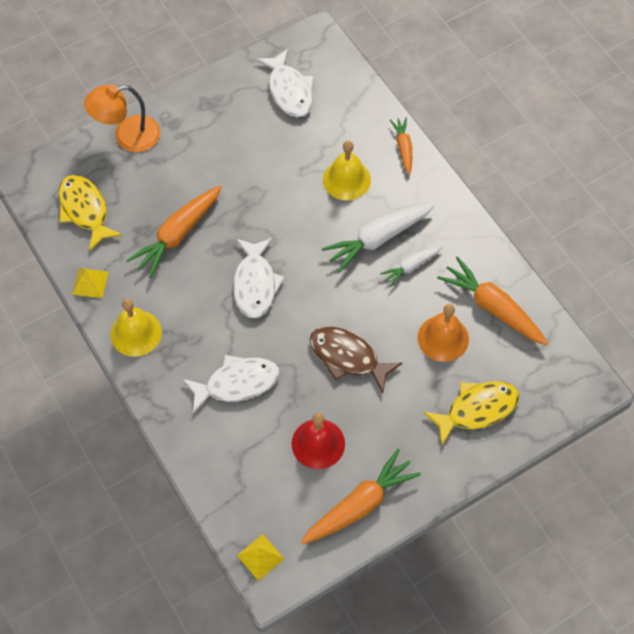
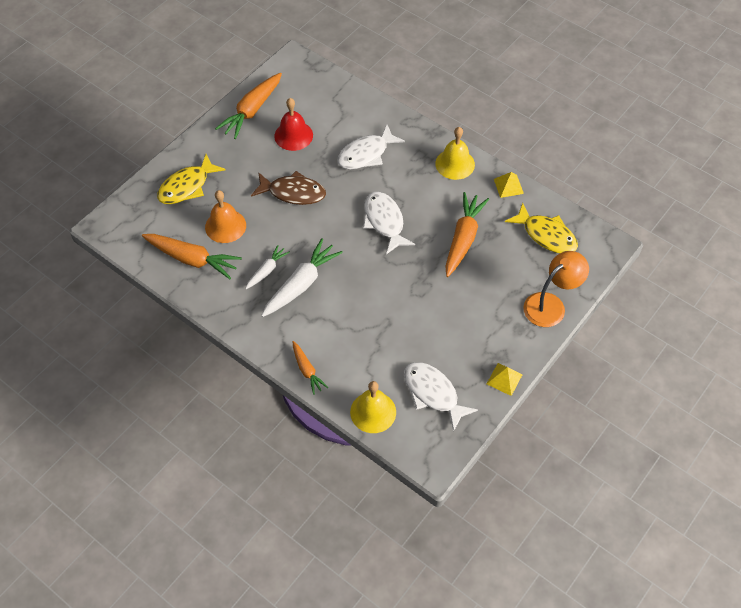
camera: 160 degrees right, 5 degrees down
yellow pyramid [237,534,284,581] -> yellow pyramid moved to [487,363,523,396]
yellow bell [323,141,371,200] -> yellow bell moved to [350,381,396,433]

